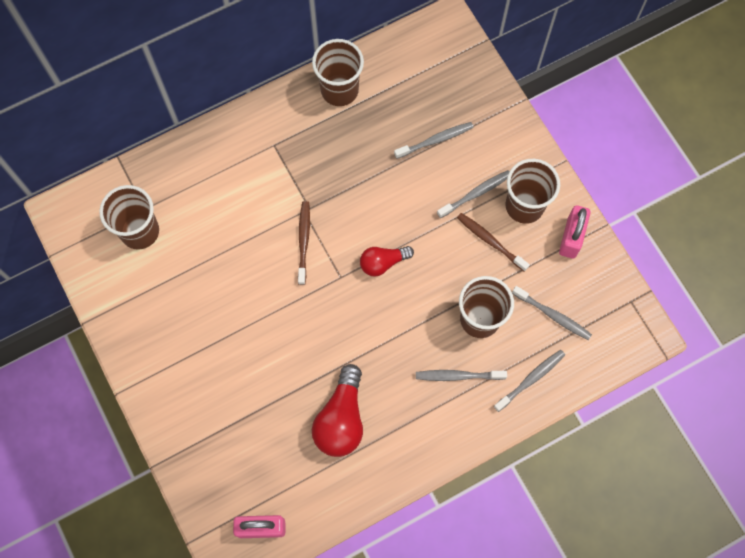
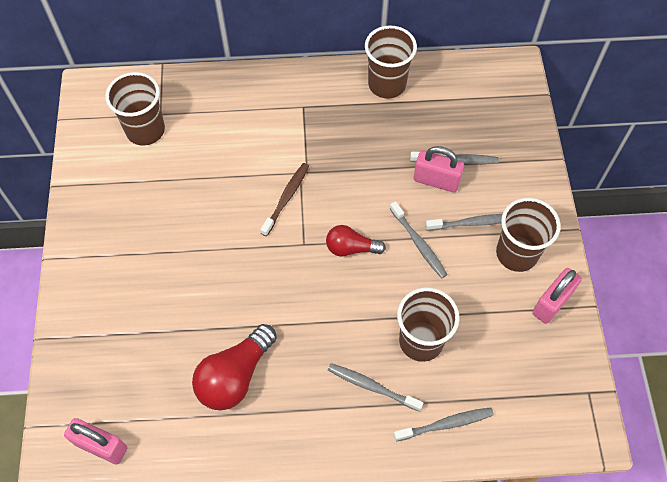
camera: 25 degrees right, 10 degrees down
brown toothbrush [457,213,530,271] -> none
grey toothbrush [512,286,592,340] -> grey toothbrush moved to [390,201,448,278]
none -> pink padlock [414,146,464,192]

